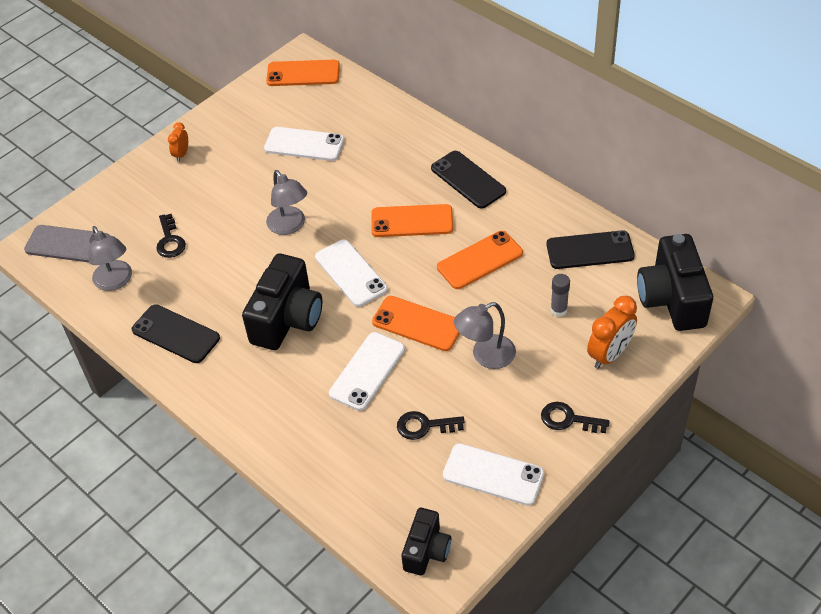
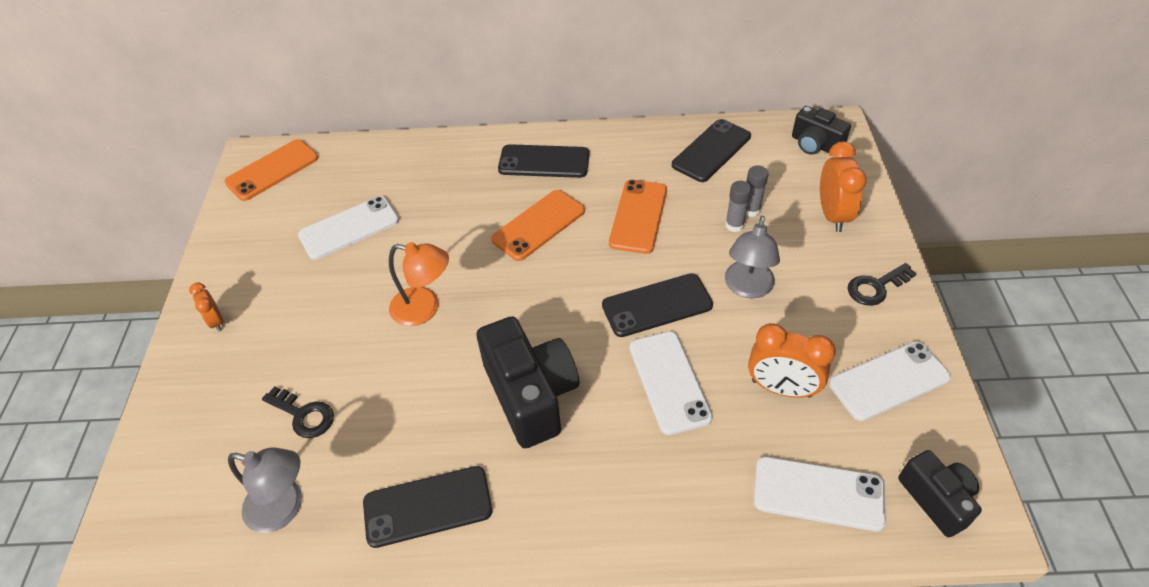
camera: 45 degrees left, 0 degrees up
grey phone [24,225,110,262] -> none
grey lamp [266,170,307,235] -> orange lamp [389,242,449,326]
white phone [315,239,388,307] -> white phone moved to [754,456,886,531]
orange phone [372,296,460,351] -> black phone [602,273,713,337]
black key [397,411,465,440] -> orange clock [748,323,836,398]
black camera [637,234,713,331] -> black camera [792,106,851,155], size x0.58
none -> grey glue stick [725,181,751,232]

